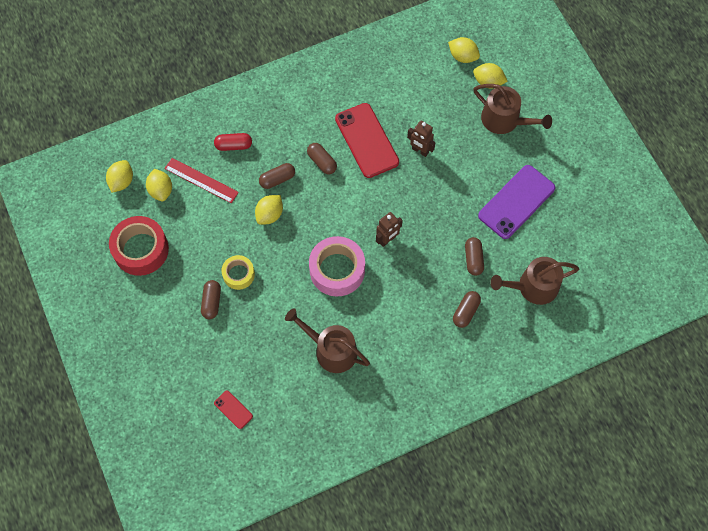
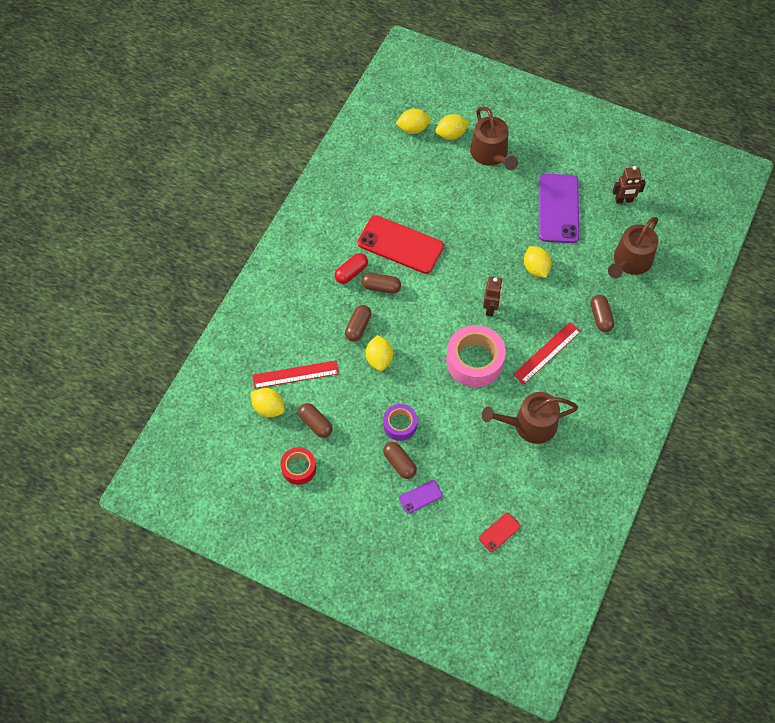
camera: 40 degrees left, 5 degrees down
yellow lemon [106,160,133,193] -> yellow lemon moved to [524,246,551,278]
red tape [109,216,169,276] -> red tape [281,447,316,485], size x0.57
red capsule [214,133,252,151] -> red capsule moved to [334,253,368,284]
red phone [214,391,253,429] -> red phone turned 45 degrees counterclockwise [479,513,521,552]
yellow tape [221,255,255,290] -> purple tape [383,404,417,441]
brown robot [407,120,435,157] -> brown robot moved to [613,166,646,204]
brown capsule [465,237,484,276] -> brown capsule moved to [298,403,333,438]
brown watering can [474,84,552,134] -> brown watering can turned 75 degrees clockwise [470,106,518,170]
none -> purple phone [399,480,443,514]
none -> red ruler [513,322,581,384]

